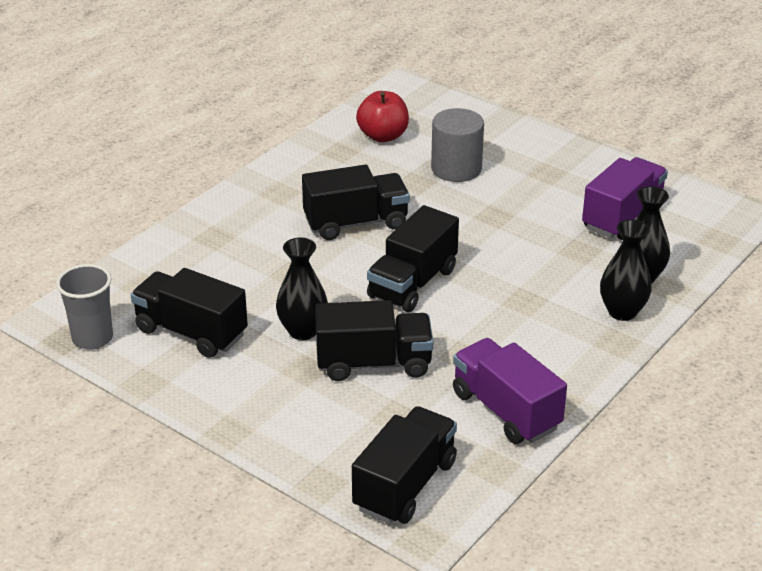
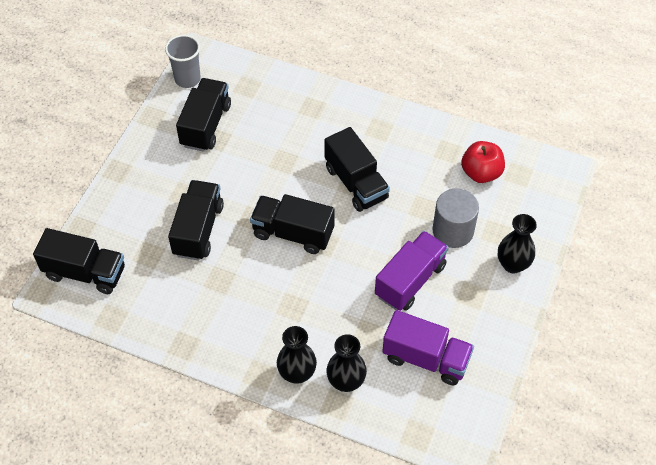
camera: 75 degrees right, 20 degrees up
black vase [276,238,328,340] -> black vase moved to [498,214,537,273]
black truck [315,300,433,381] -> black truck turned 150 degrees counterclockwise [168,180,224,261]
purple truck [453,338,567,444] -> purple truck moved to [375,231,449,311]

